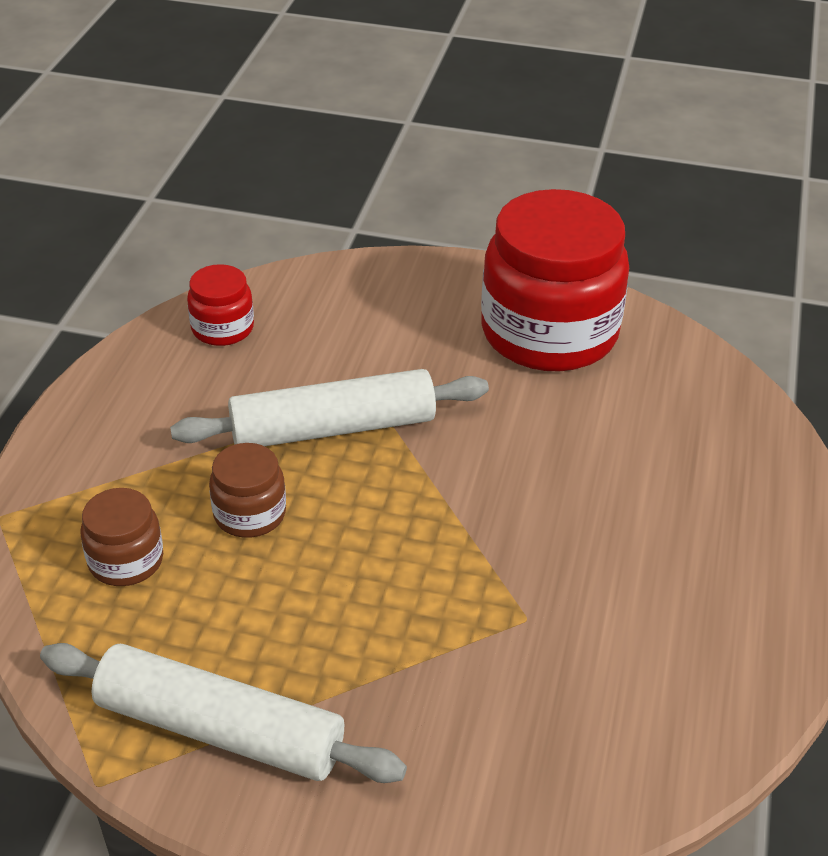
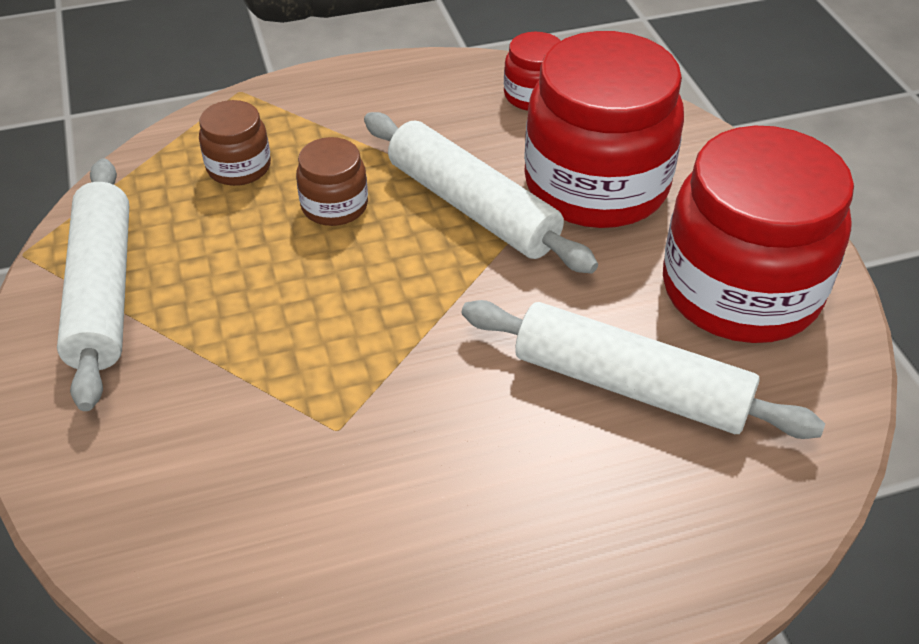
camera: 60 degrees right, 5 degrees up
none -> white rolling pin [462,300,825,439]
none -> red jar [524,31,684,228]

